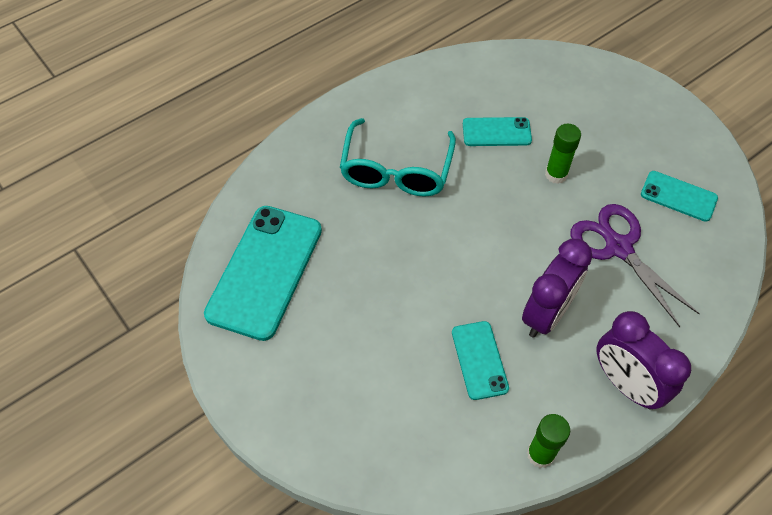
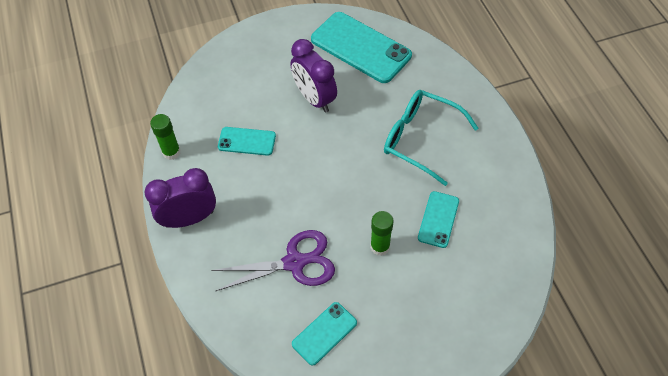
camera: 110 degrees right, 0 degrees up
purple clock [522,239,592,338] -> purple clock moved to [291,39,337,113]

